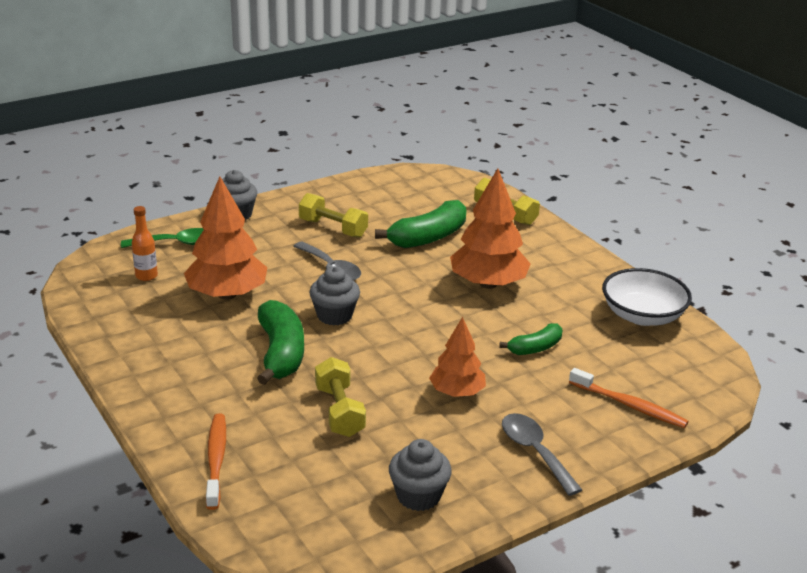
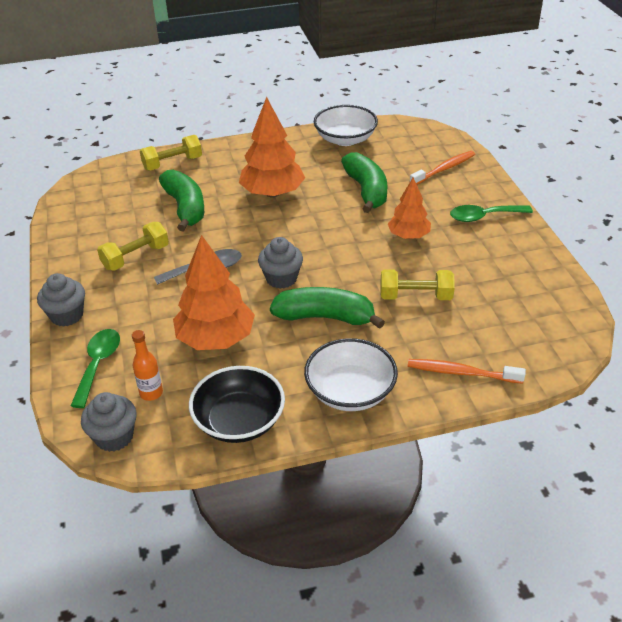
camera: 70 degrees left, 10 degrees up
grey cupcake [389,439,452,511] -> grey cupcake moved to [81,392,137,452]
green banana [499,323,562,355] -> green banana [341,152,387,213], size x1.73
grey spoon [502,413,582,496] -> green spoon [450,205,533,222]
none -> black bowl [189,366,285,443]
none -> white bowl [304,338,398,411]

